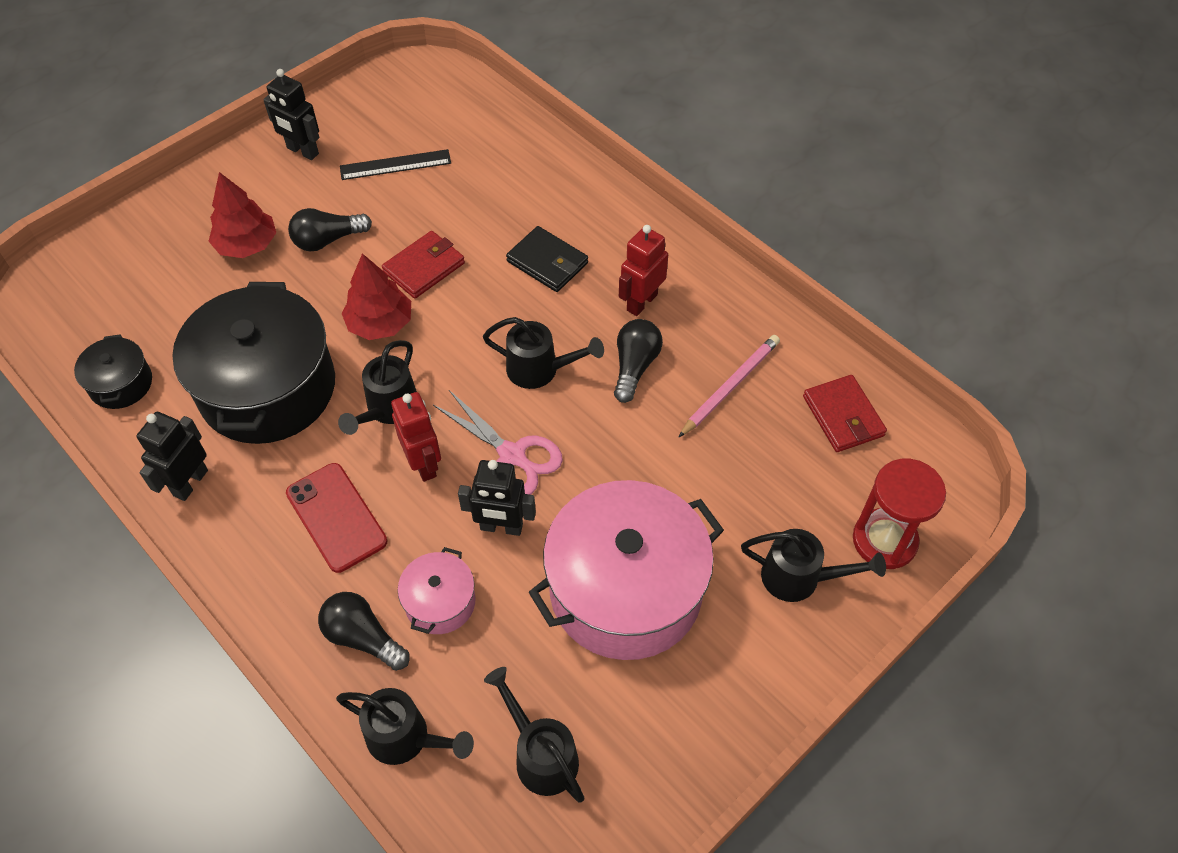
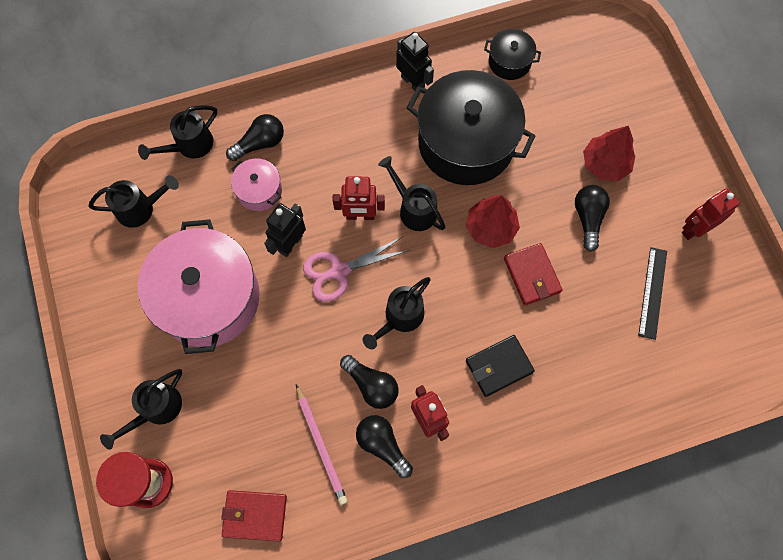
camera: 115 degrees right, 15 degrees up
black robot [263,69,319,160] -> red robot [682,188,740,240]
red phone [286,463,387,573] -> none
none -> black light bulb [356,415,413,478]

